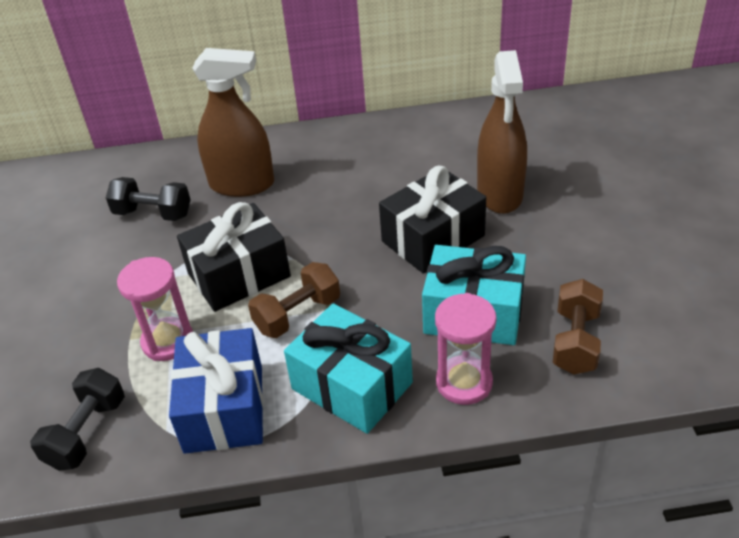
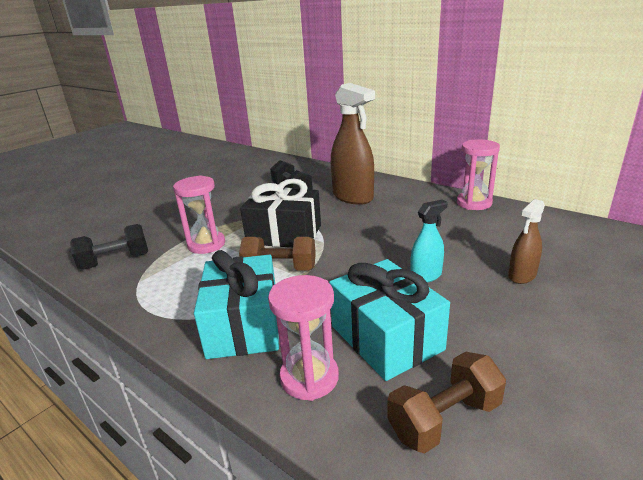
camera: 45 degrees right, 15 degrees down
blue gift [169,328,263,454] -> none
black gift [379,166,486,274] -> turquoise spray bottle [410,200,448,283]
brown spray bottle [477,50,527,214] -> brown spray bottle [508,199,545,284], size x0.52
none -> pink hourglass [457,139,500,210]

